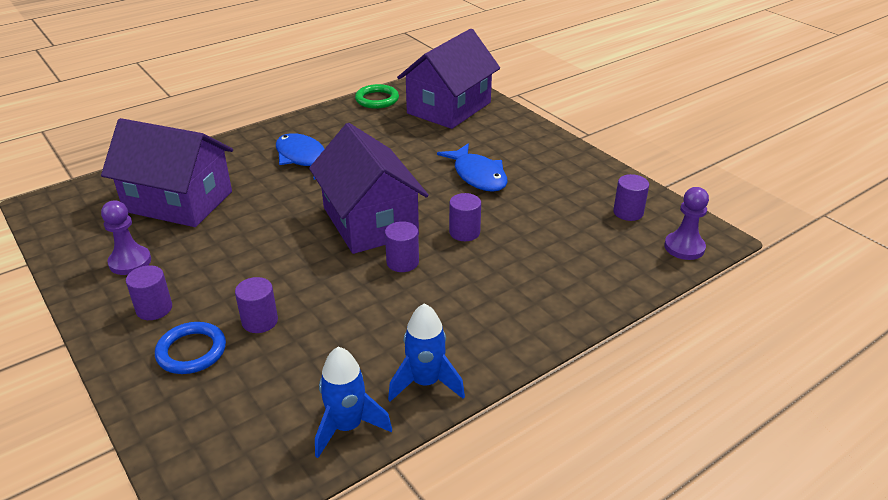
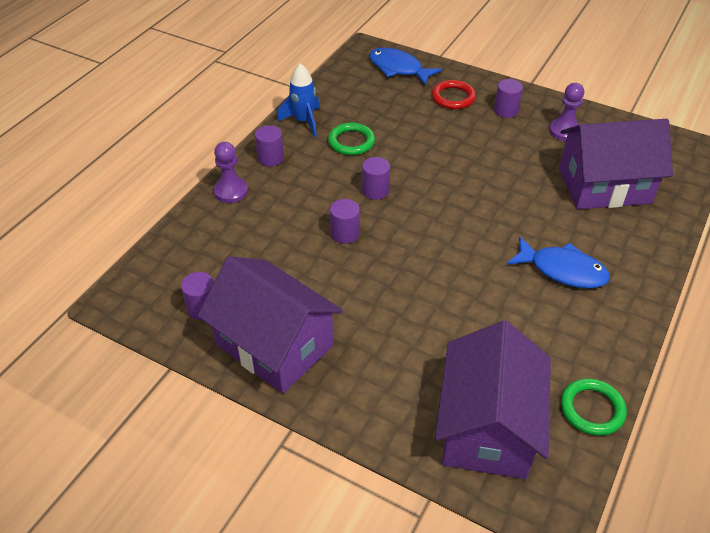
camera: 155 degrees right, 10 degrees up
blue ring [155,322,226,374] -> red ring [432,80,476,109]
purple cylinder [235,277,278,333] -> purple cylinder moved to [255,125,284,167]
purple house [309,123,429,254] -> purple house moved to [198,256,343,394]
blue rocket [315,347,392,458] -> none
blue fish [437,143,508,192] -> blue fish moved to [369,48,442,85]
purple pawn [664,187,709,260] -> purple pawn moved to [214,142,248,203]
none -> green ring [328,123,375,155]

